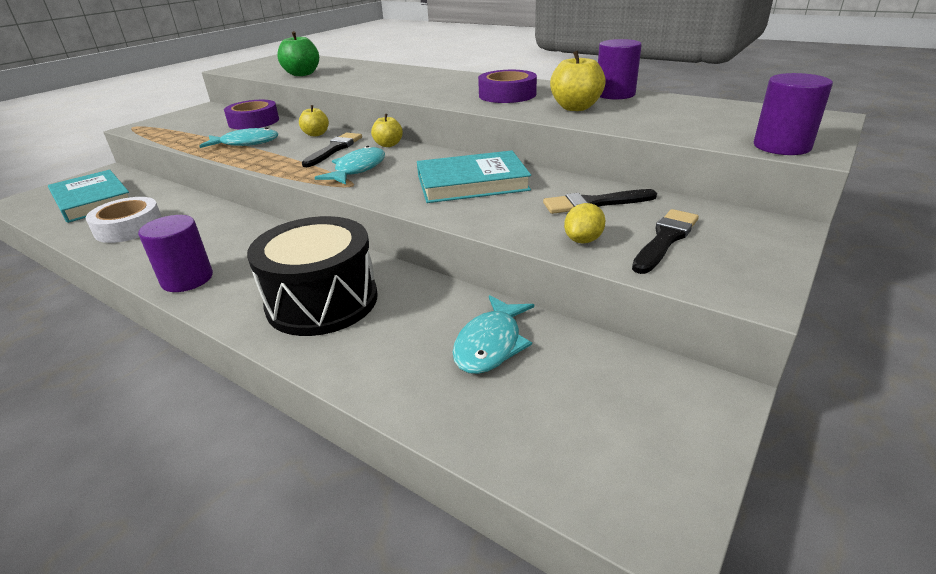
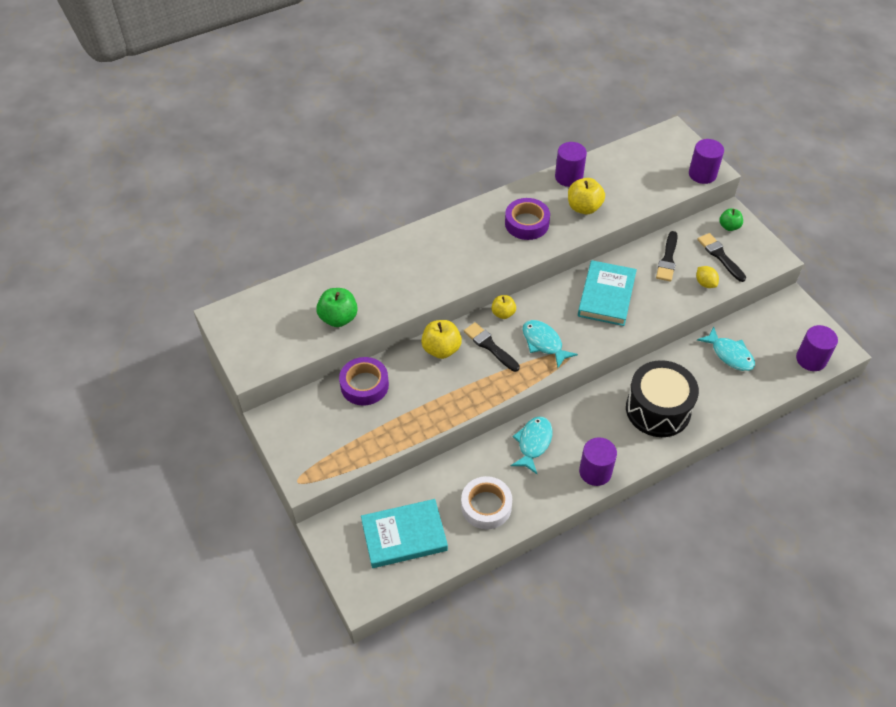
camera: 65 degrees left, 20 degrees up
turquoise fish [200,128,278,148] -> turquoise fish moved to [511,417,552,474]
yellow apple [299,105,329,136] -> yellow apple [421,320,462,359], size x1.57
none -> green apple [719,208,743,231]
none -> purple cylinder [796,325,838,371]

